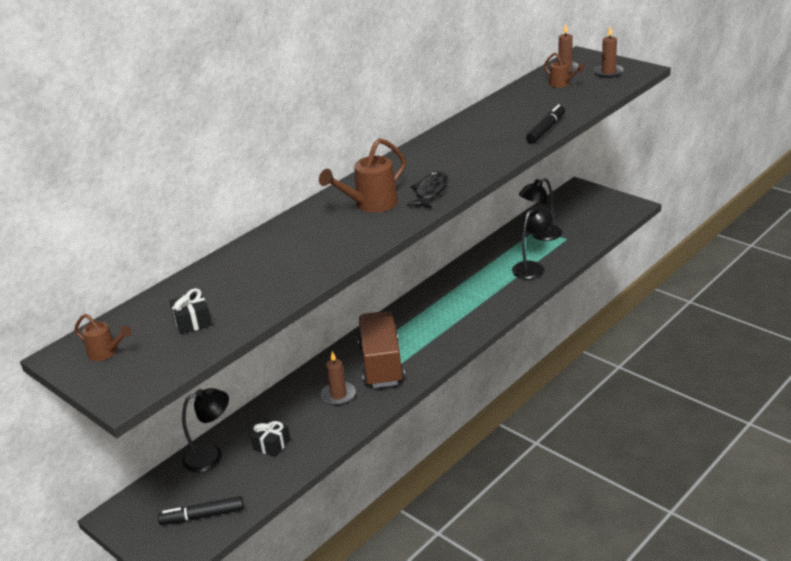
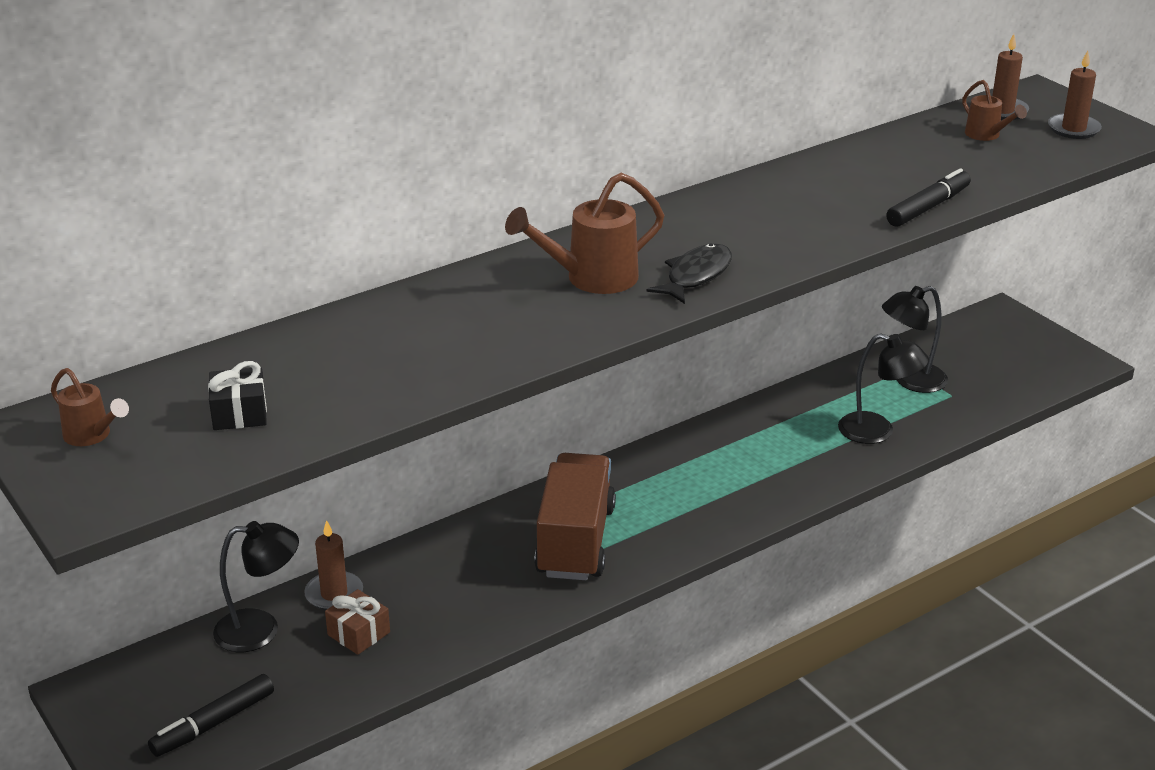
camera: 10 degrees right, 0 degrees up
black marker [158,496,244,525] -> black marker turned 45 degrees counterclockwise [148,674,274,757]
black gift [250,419,291,457] -> brown gift [325,589,390,655]
brown candle [321,351,356,405] -> brown candle moved to [304,520,363,610]
black lamp [512,206,553,279] -> black lamp turned 60 degrees clockwise [838,333,929,444]

